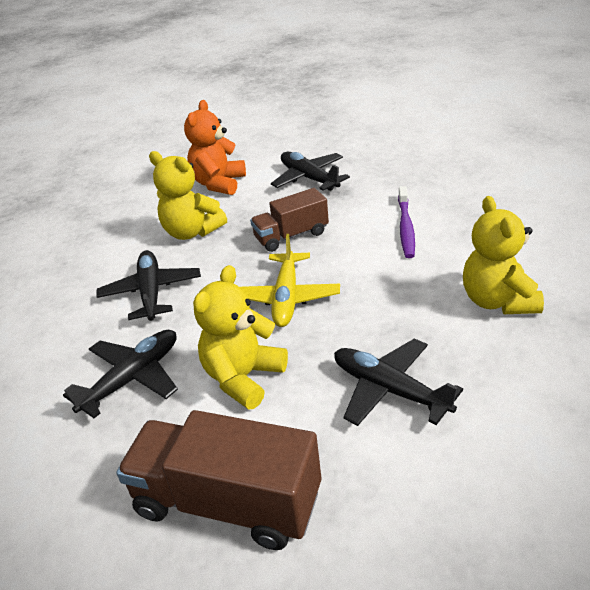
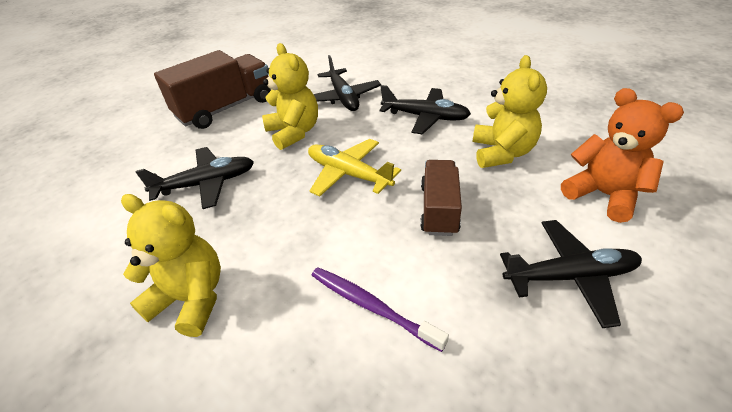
camera: 120 degrees right, 5 degrees up
yellow teddy bear [149,151,227,240] -> yellow teddy bear turned 120 degrees clockwise [472,55,547,168]

